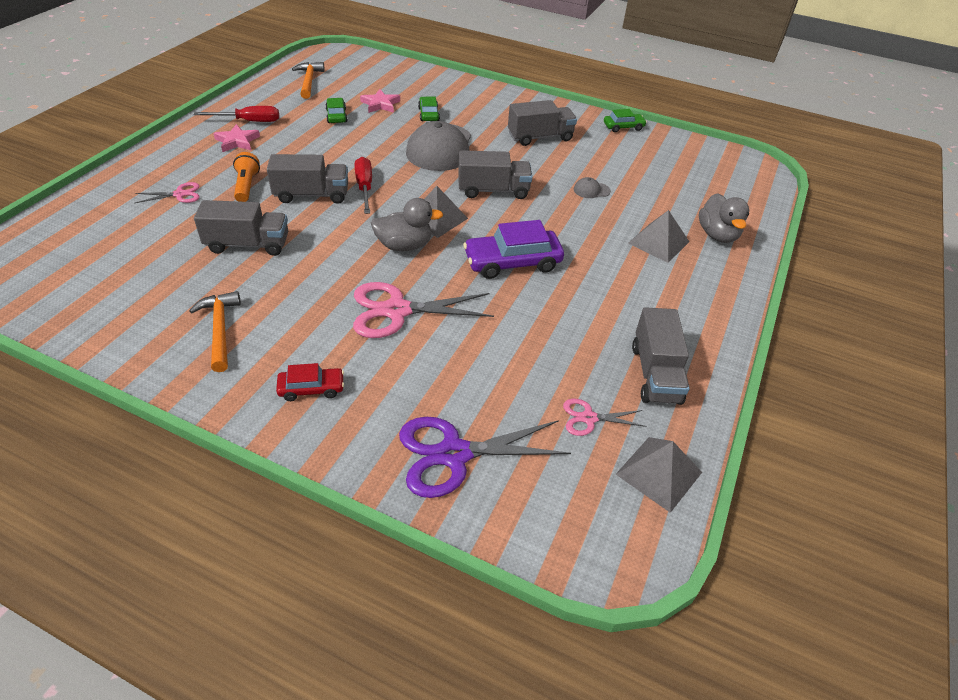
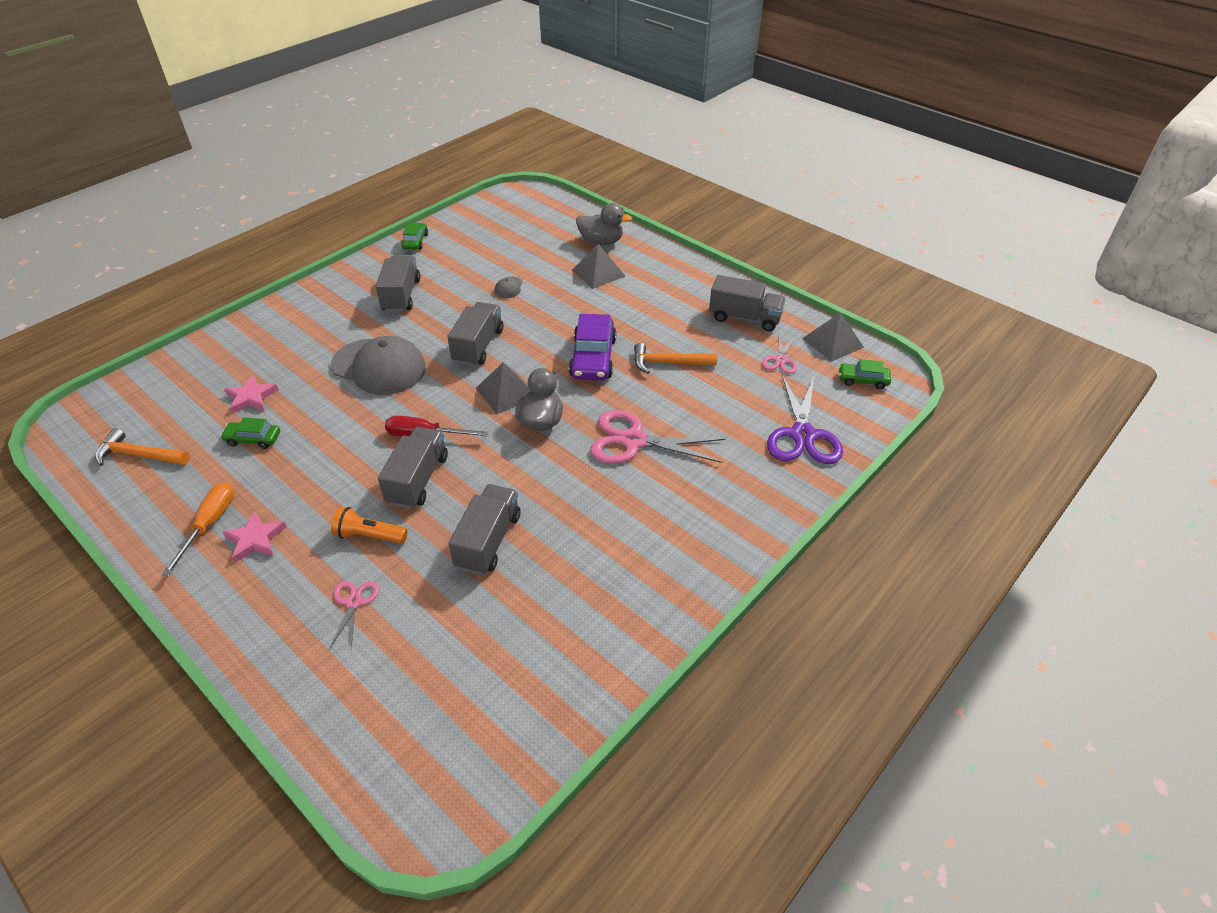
camera: 70 degrees left, 0 degrees up
orange hammer [189,291,241,372] -> orange hammer moved to [634,343,717,374]
red screwdriver [194,106,279,122] -> orange screwdriver [162,482,234,576]
red car [276,363,344,401] -> none
pink scissors [353,282,494,338] -> pink scissors turned 90 degrees clockwise [590,410,725,464]
green car [418,97,440,121] -> green car moved to [839,359,891,389]

